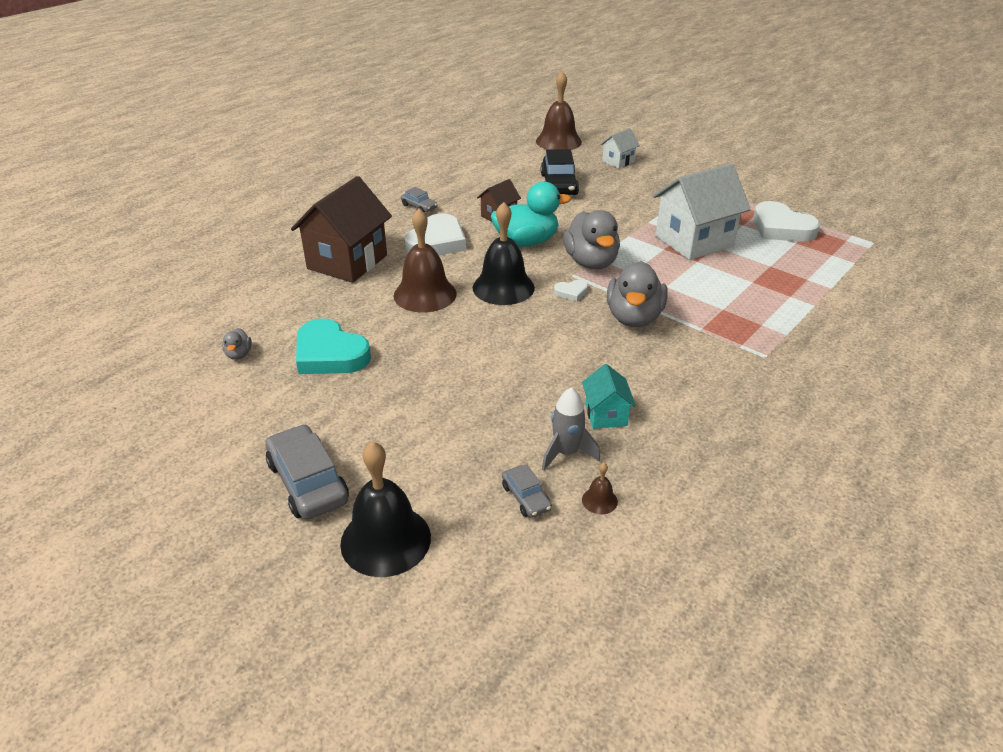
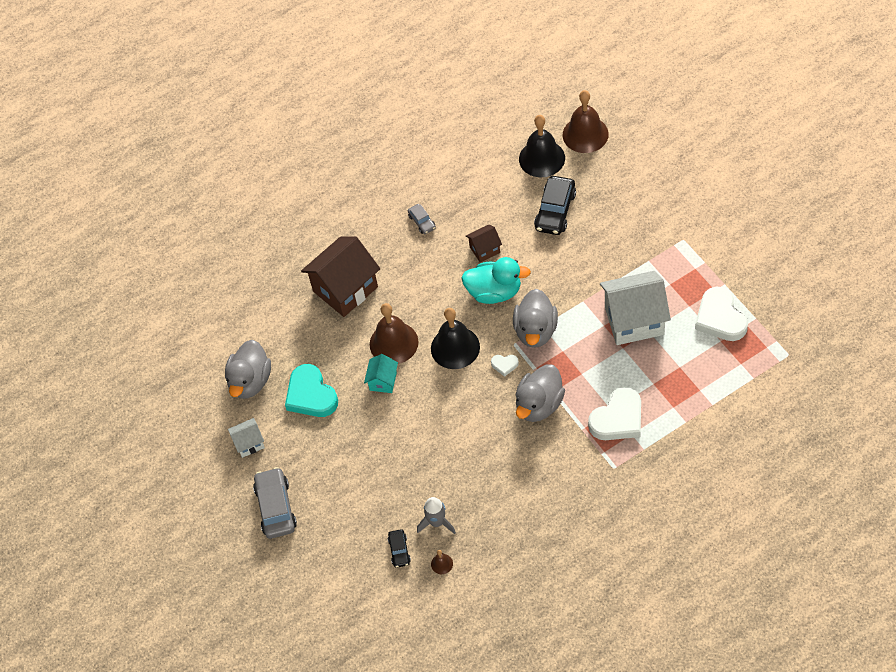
camera: 25 degrees right, 20 degrees up
grey duck [222,328,252,360] -> grey duck [225,340,271,399], size x2.28
black bell [340,441,431,577] -> black bell moved to [519,115,565,177]
white heart [405,213,466,255] -> white heart moved to [588,387,641,440]
grey car [502,464,552,518] -> black car [388,529,411,568]
turquoise house [582,364,636,429] -> turquoise house moved to [364,354,398,393]
white house [600,128,640,169] -> white house moved to [228,418,265,458]

